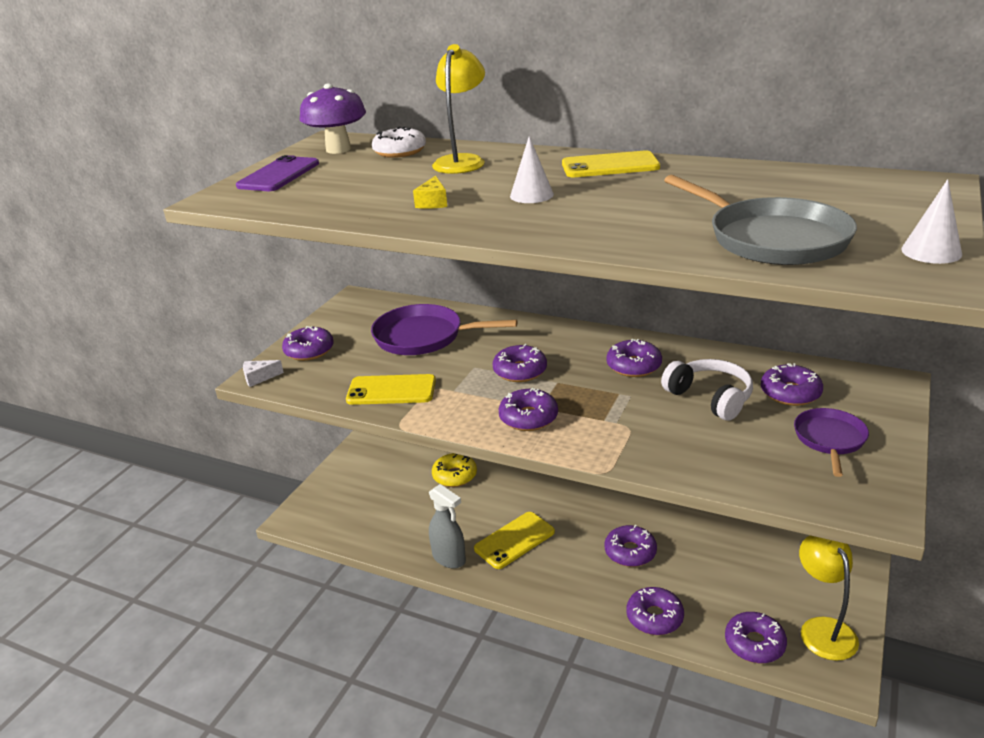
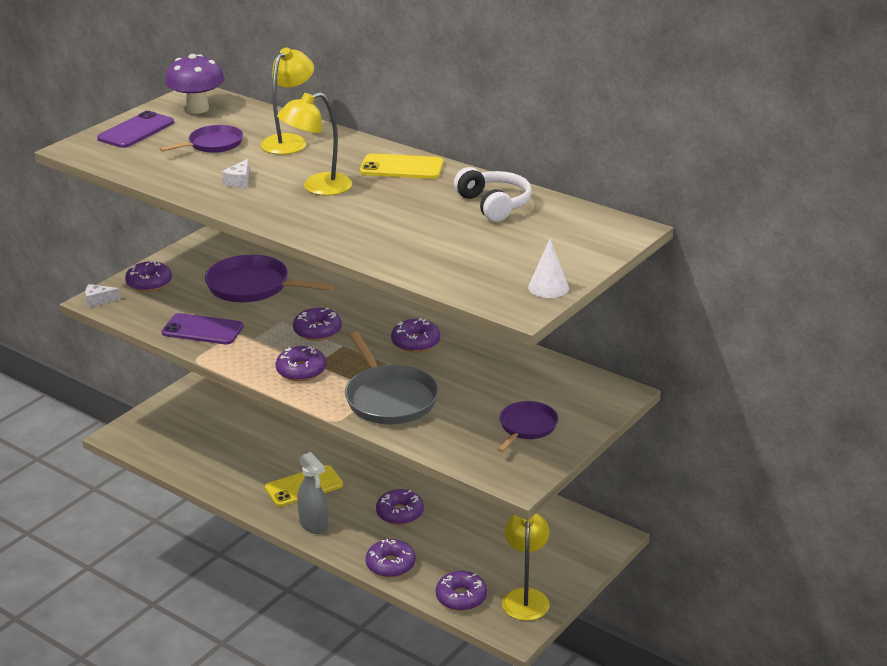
camera: 10 degrees right, 0 degrees up
yellow phone [346,374,436,405] -> purple phone [162,313,244,345]
white donut [372,127,426,158] -> none
yellow cheese [413,175,447,209] -> white cheese [222,159,249,188]
grey spray bottle [429,484,466,569] -> grey spray bottle moved to [297,452,328,534]
yellow donut [432,453,477,487] -> none
white cone [510,136,554,203] -> yellow lamp [277,92,352,196]
white headphones [661,359,753,421] -> white headphones moved to [454,167,532,222]
grey pan [664,175,857,265] -> grey pan moved to [345,332,439,424]
purple donut [761,363,823,406] -> none
none -> purple pan [160,125,243,153]

